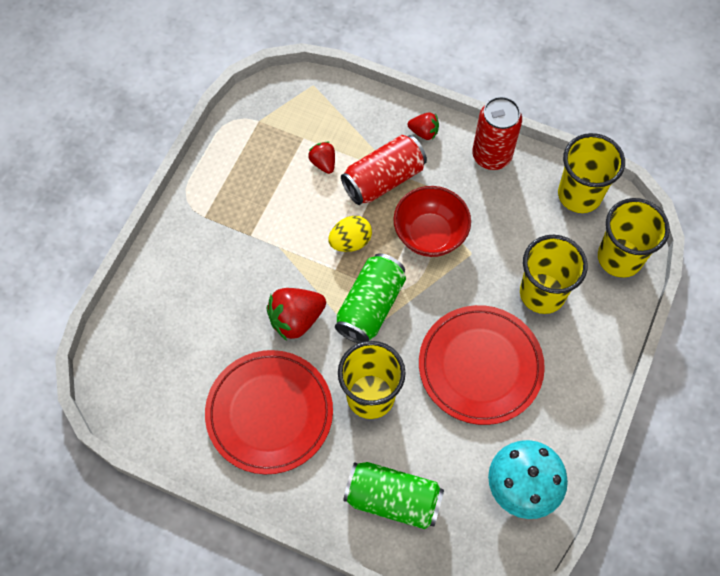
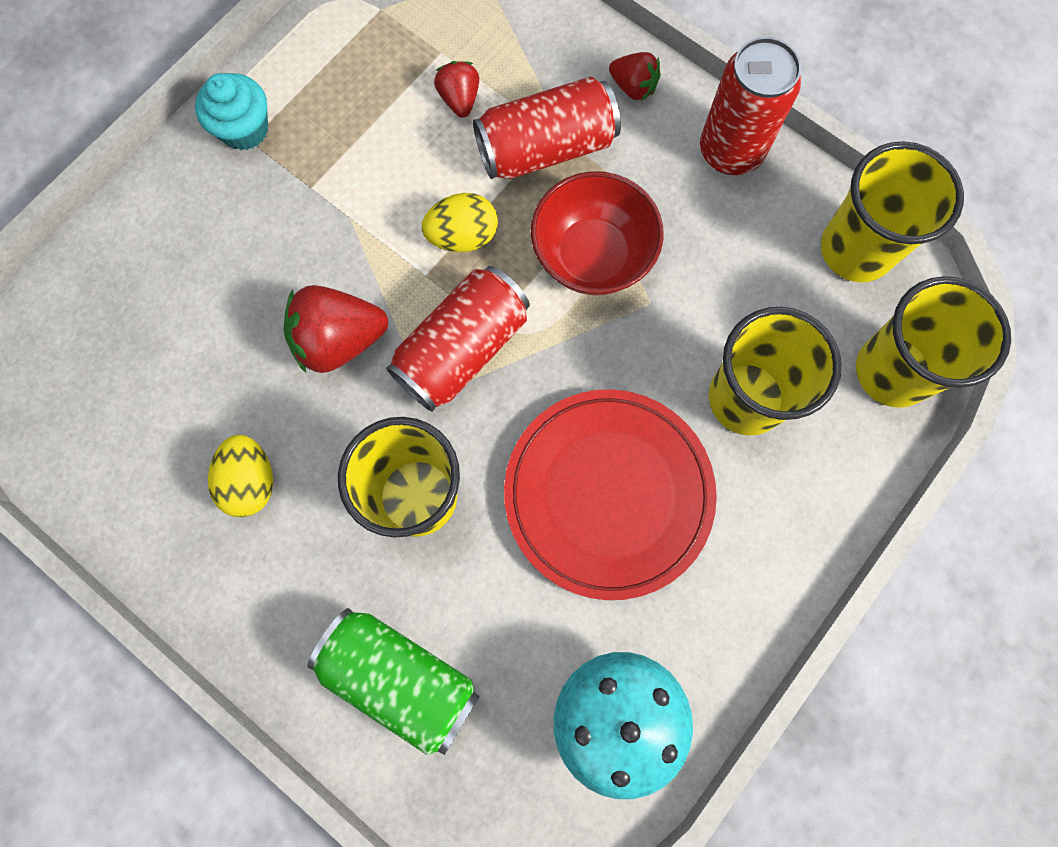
camera: 15 degrees right, 10 degrees up
red plate [205,350,333,474] -> yellow egg [208,435,273,517]
green can [335,253,406,343] -> red can [386,266,530,412]
none -> turquoise cupcake [195,73,268,150]

